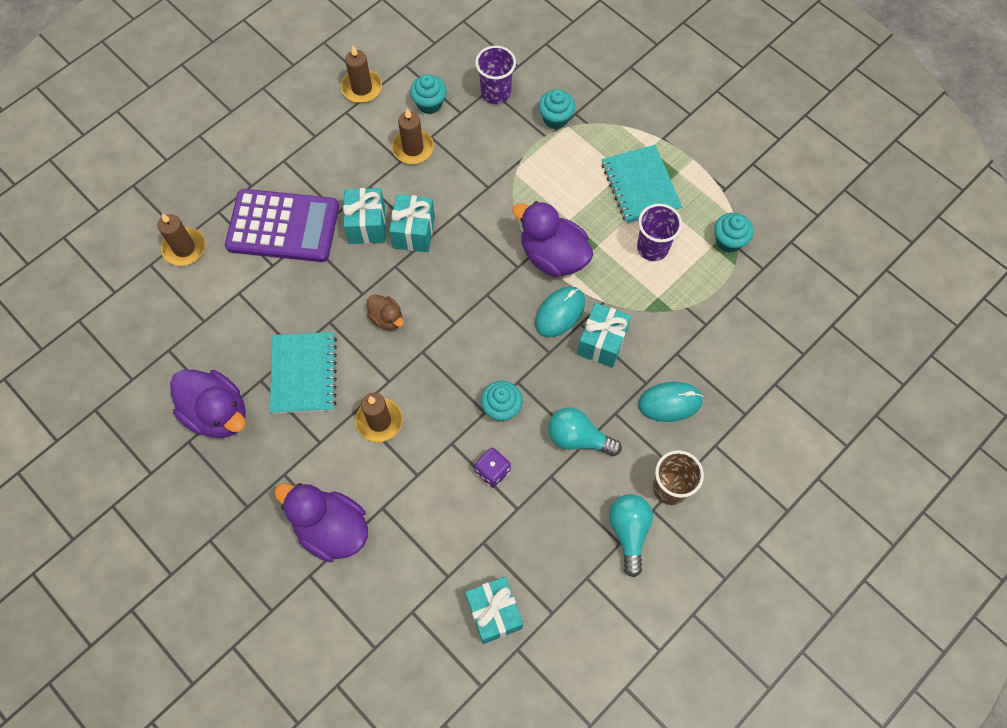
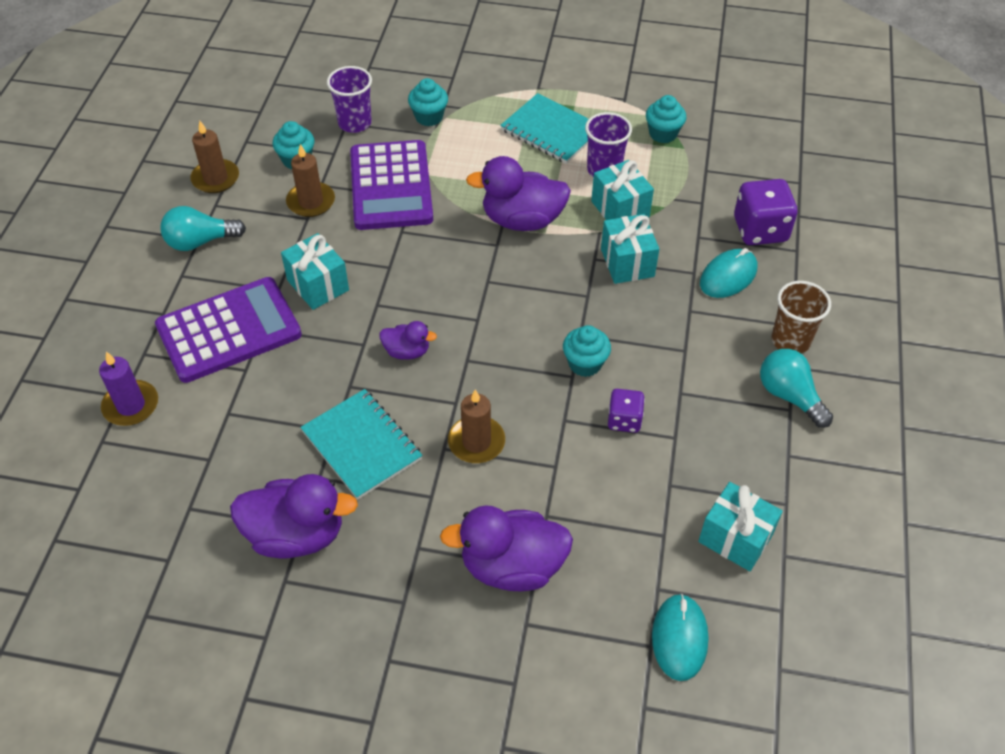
camera: 35 degrees left, 15 degrees down
brown candle [158,213,205,266] -> purple candle [99,352,158,426]
brown duck [367,294,404,330] -> purple duck [379,321,437,360]
turquoise gift [389,194,435,252] -> turquoise gift moved to [591,160,654,220]
turquoise mouse [535,286,585,337] -> turquoise mouse moved to [652,594,709,681]
turquoise light bulb [548,407,622,456] -> turquoise light bulb moved to [160,206,246,251]
none -> purple calculator [350,140,433,230]
none -> purple dice [734,179,798,245]

